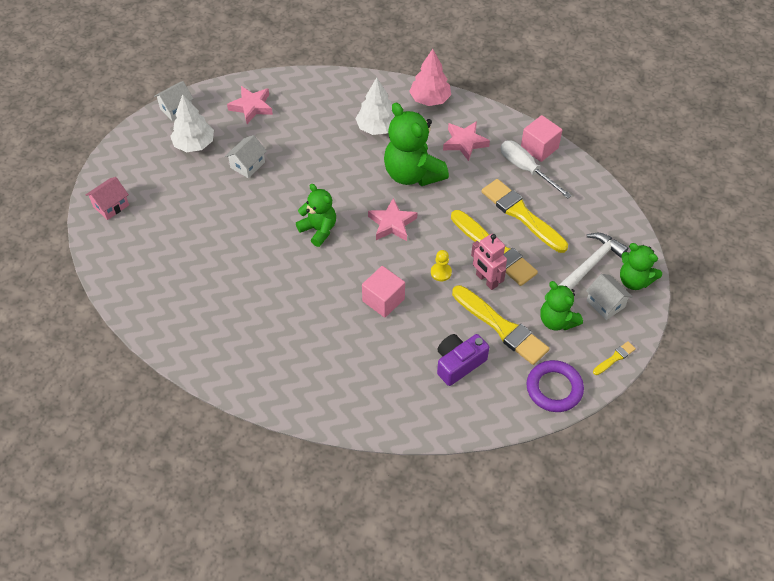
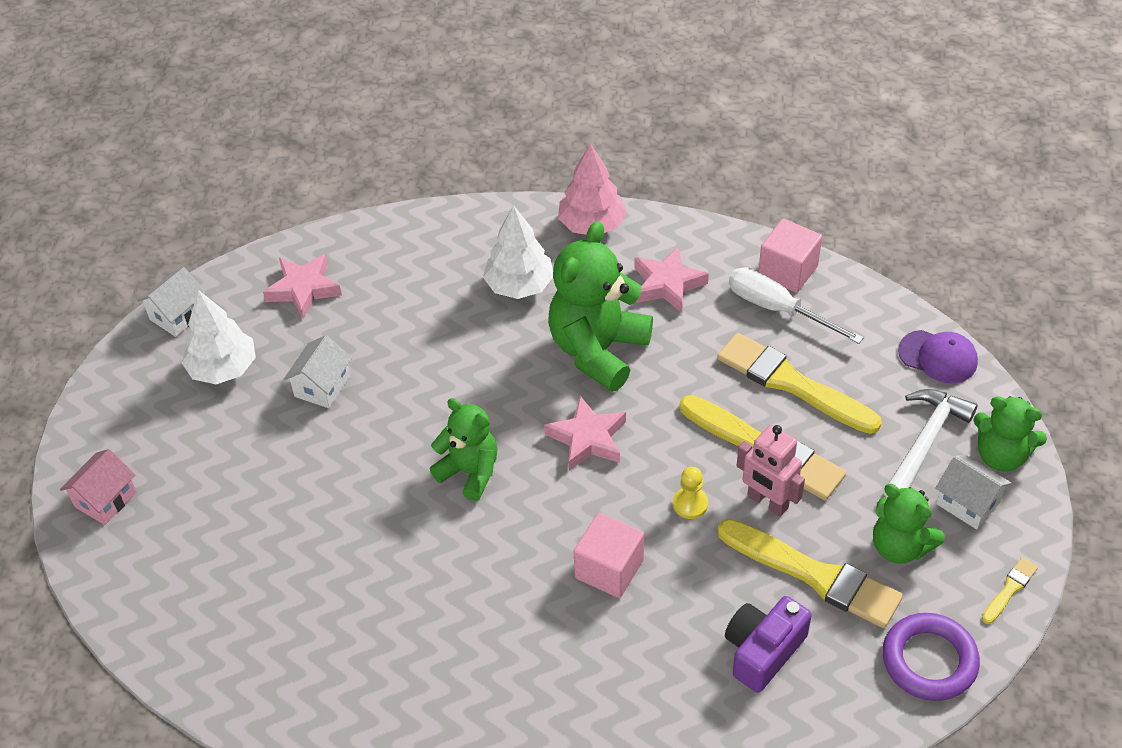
camera: 10 degrees left, 5 degrees down
green teddy bear [384,102,449,186] -> green teddy bear turned 75 degrees clockwise [548,221,653,392]
none -> purple cap [898,330,978,383]

